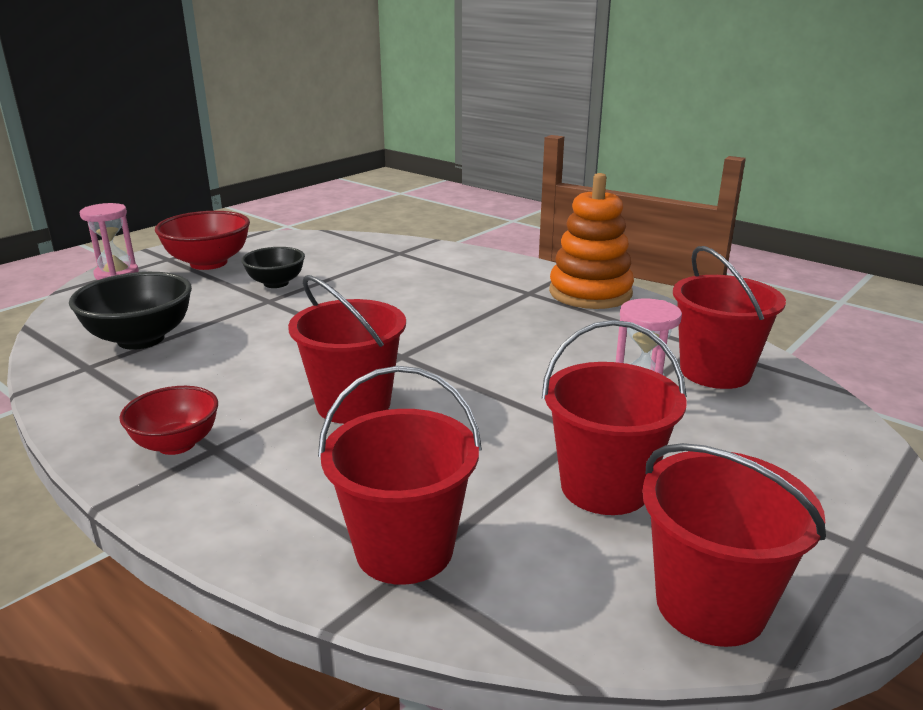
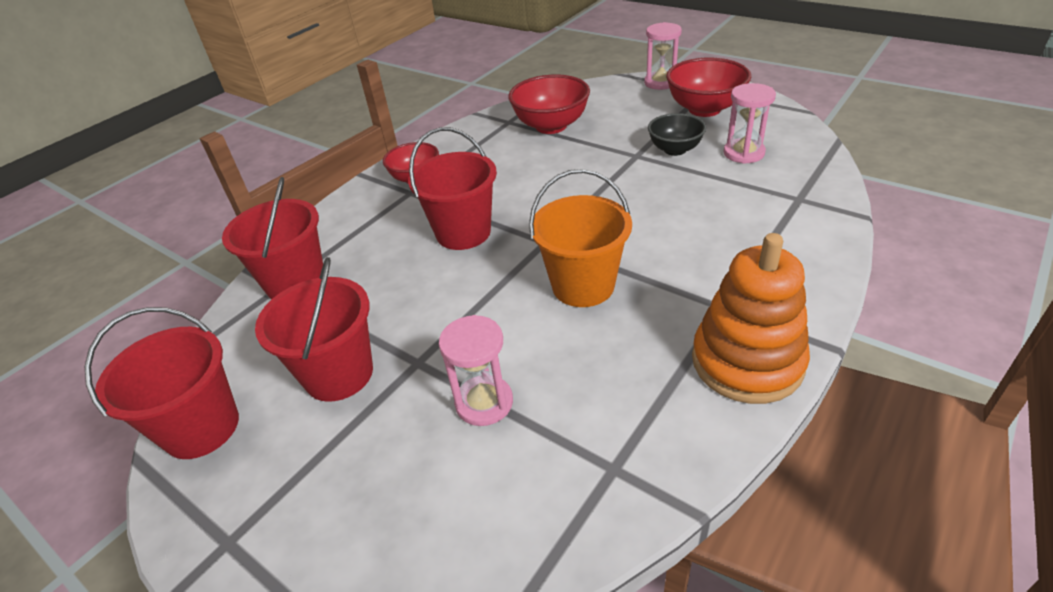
camera: 90 degrees right, 15 degrees up
black bowl [69,272,192,350] -> red bowl [508,74,590,134]
red bucket [673,246,786,389] -> none
none -> orange bucket [529,169,632,307]
none -> pink hourglass [724,83,776,164]

